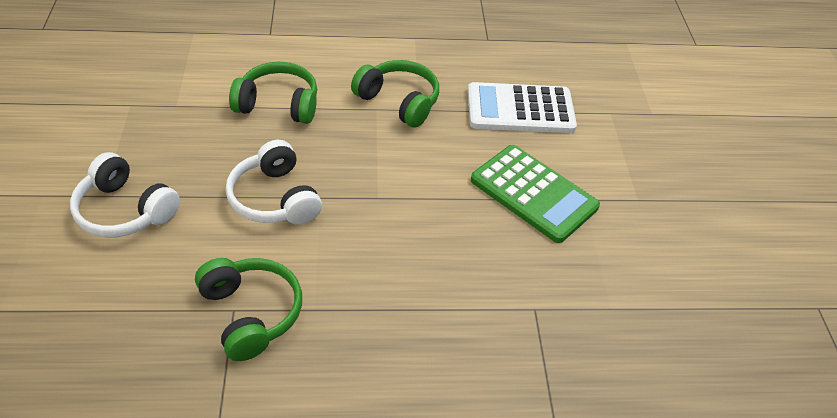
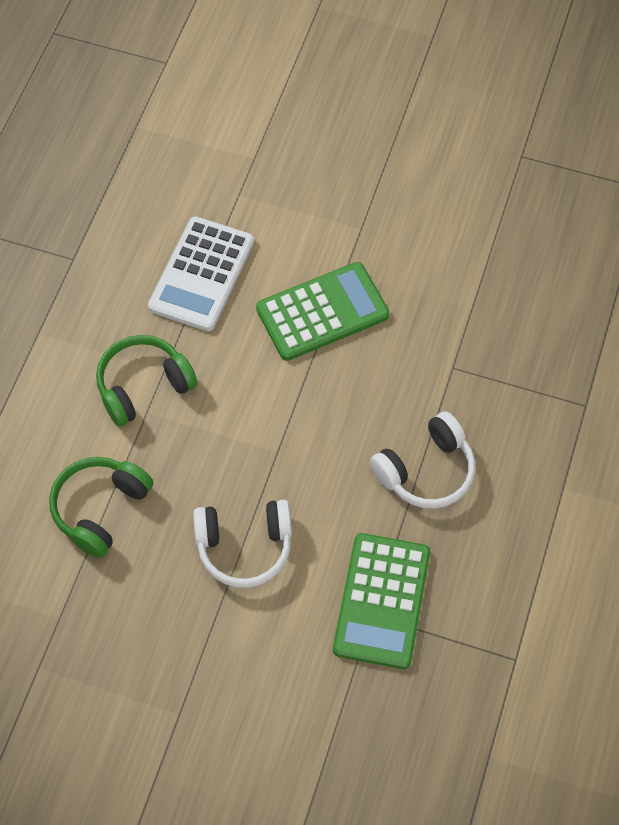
camera: 65 degrees left, 15 degrees up
white headphones [70,152,180,237] -> white headphones moved to [370,411,475,509]
green headphones [195,258,302,361] -> green calculator [333,533,430,669]

